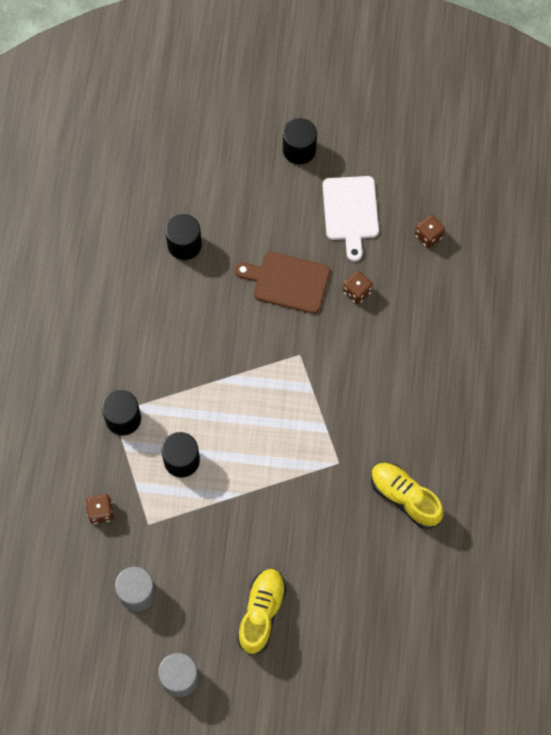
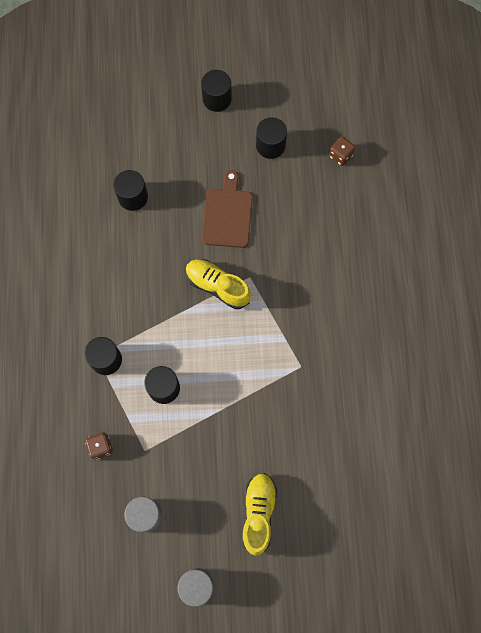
camera: 10 degrees left, 5 degrees up
brown cutting board [235,252,330,314] -> brown cutting board turned 90 degrees clockwise [202,170,253,248]
white cutting board [323,176,379,261] -> black cylinder [256,117,287,159]
brown dice [343,271,373,304] -> none
yellow shoe [371,463,443,529] -> yellow shoe moved to [186,259,251,309]

